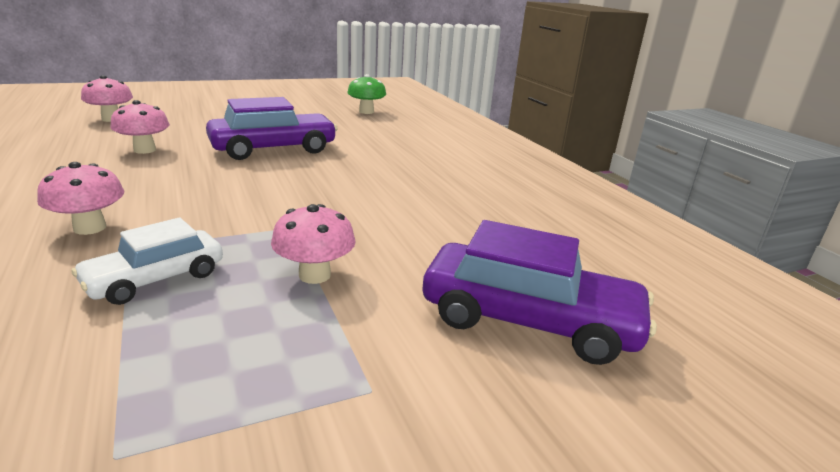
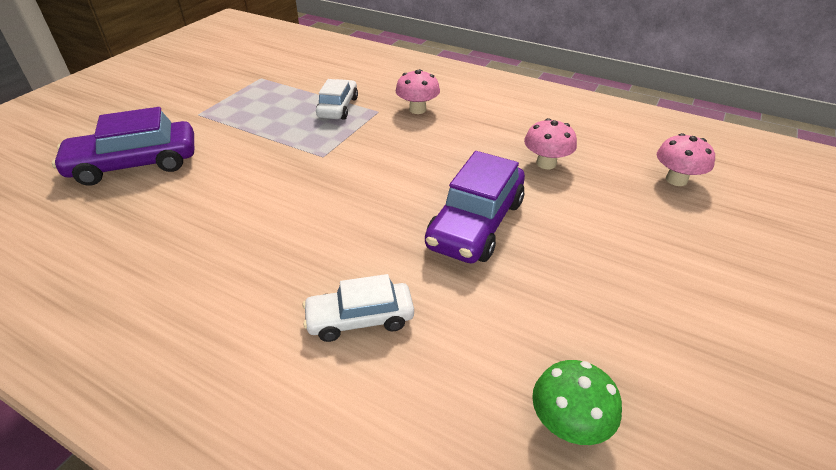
camera: 145 degrees right, 15 degrees up
pink mushroom [271,204,356,284] -> none
none -> white car [302,274,414,342]

